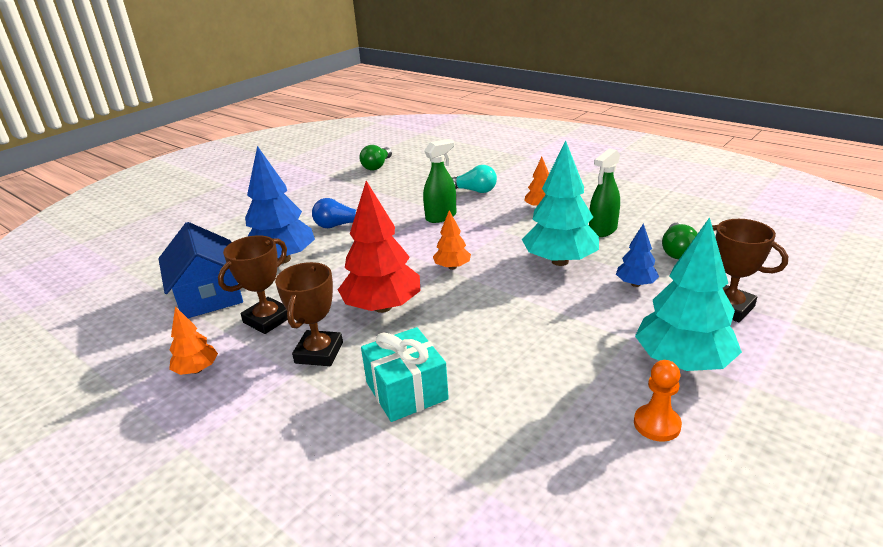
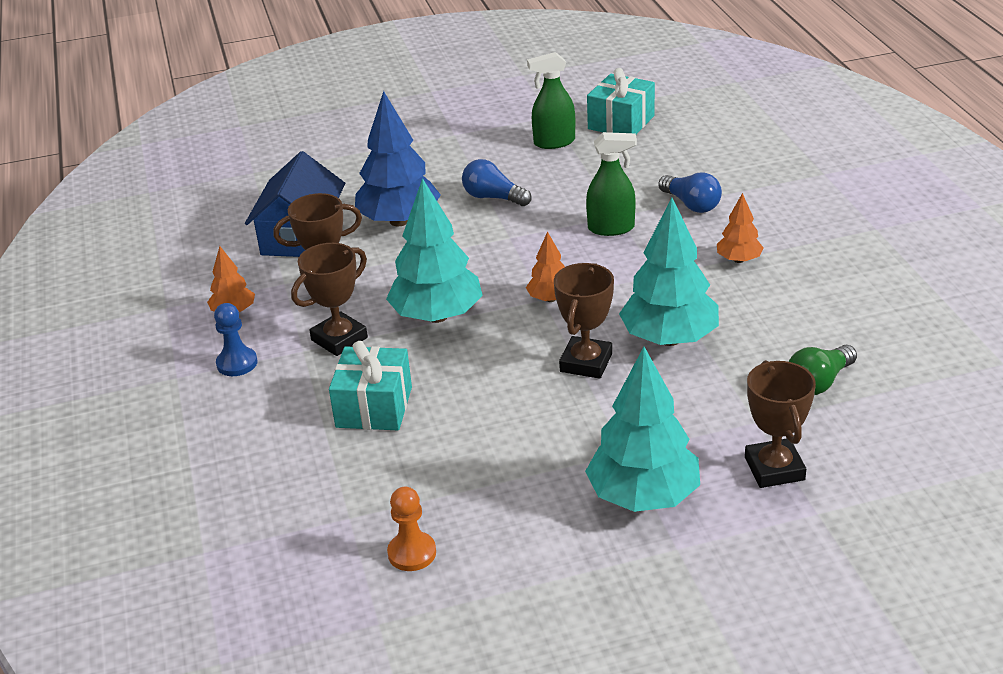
camera: 35 degrees right, 5 degrees up
red tree [338,181,420,313] -> turquoise tree [386,178,483,323]
green light bulb [359,145,392,171] -> turquoise gift [587,68,655,134]
turquoise light bulb [452,165,497,193] -> blue light bulb [658,172,722,213]
green spray bottle [589,148,620,237] -> green spray bottle moved to [527,52,575,149]
blue tree [616,223,659,287] -> none
orange pawn [634,360,682,442] -> orange pawn moved to [387,486,436,571]
none -> blue pawn [214,303,258,376]
none -> brown trophy [554,263,614,379]

